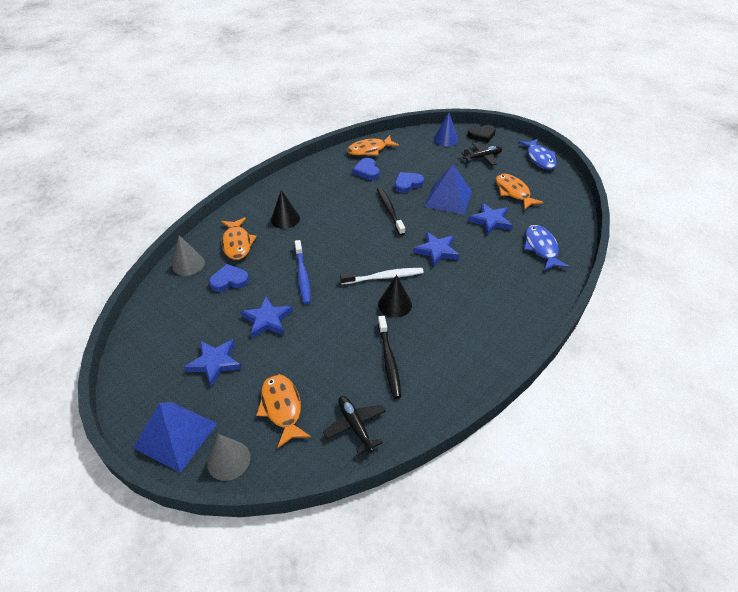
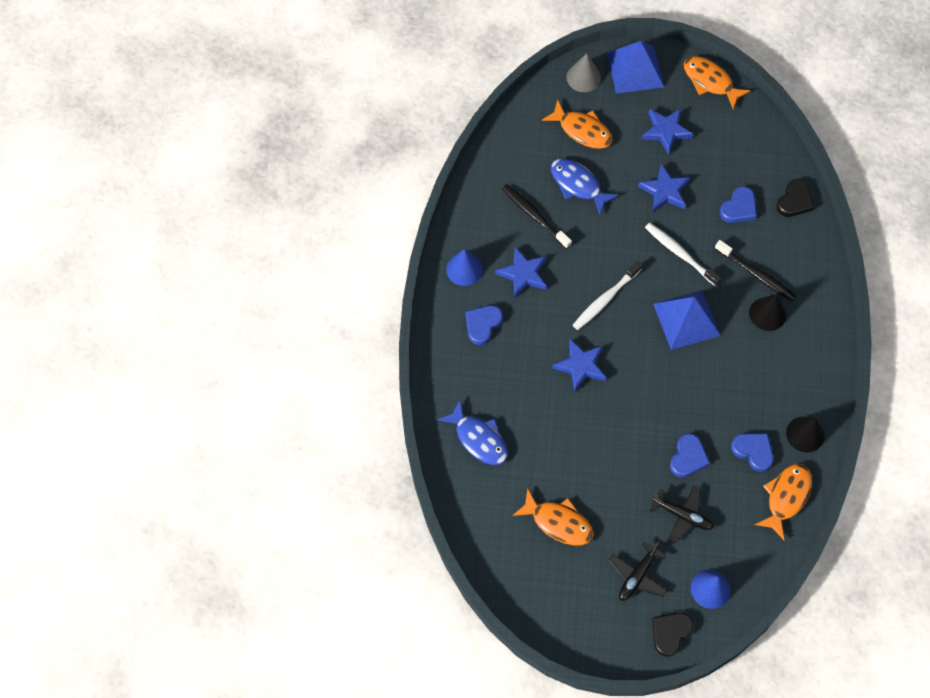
camera: 145 degrees right, 20 degrees up
grey cone [172,235,205,276] -> black heart [777,179,815,217]
orange fish [221,217,257,260] -> orange fish moved to [684,56,751,109]
blue toothbrush [295,240,311,304] -> white toothbrush [645,223,721,286]
black plane [323,396,386,455] -> black plane moved to [650,486,714,543]
black toothbrush [377,188,405,235] -> black toothbrush moved to [715,240,796,301]
black cone [378,275,412,317] -> black cone moved to [786,417,825,453]
blue pyramid [425,164,472,214] -> blue pyramid moved to [653,290,721,350]
blue star [468,203,513,235] -> blue star moved to [495,247,547,298]
blue fish [518,139,557,169] -> blue fish moved to [551,159,619,215]
none -> blue cone [446,249,483,286]
none -> blue heart [465,305,503,345]

